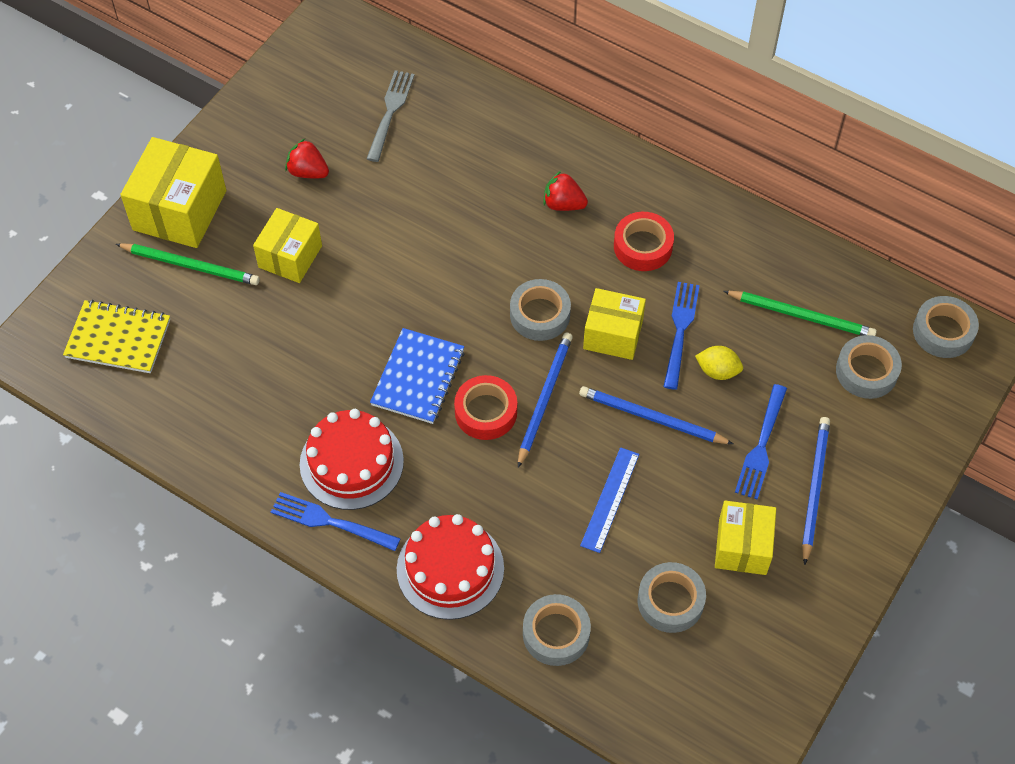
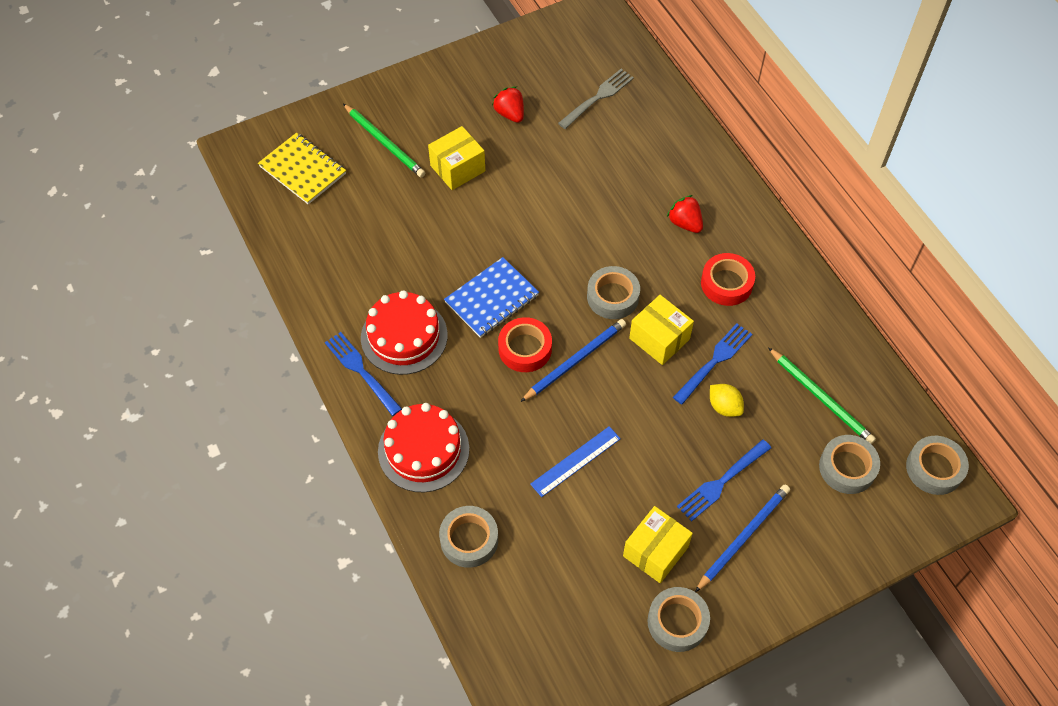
camera: 30 degrees right, 0 degrees up
yellow box [120,137,226,248] -> none
blue pencil [579,386,733,444] -> none
grey tape [638,562,706,633] -> grey tape moved to [648,587,710,652]

